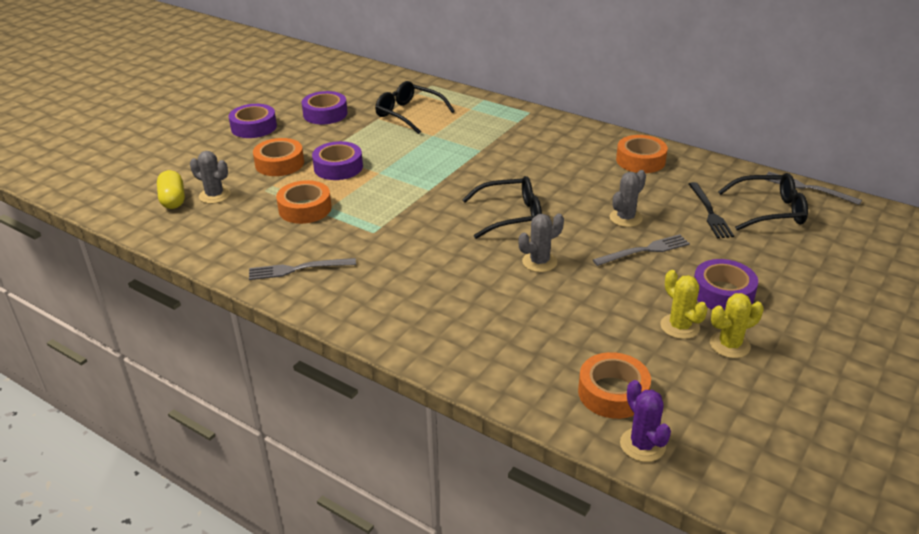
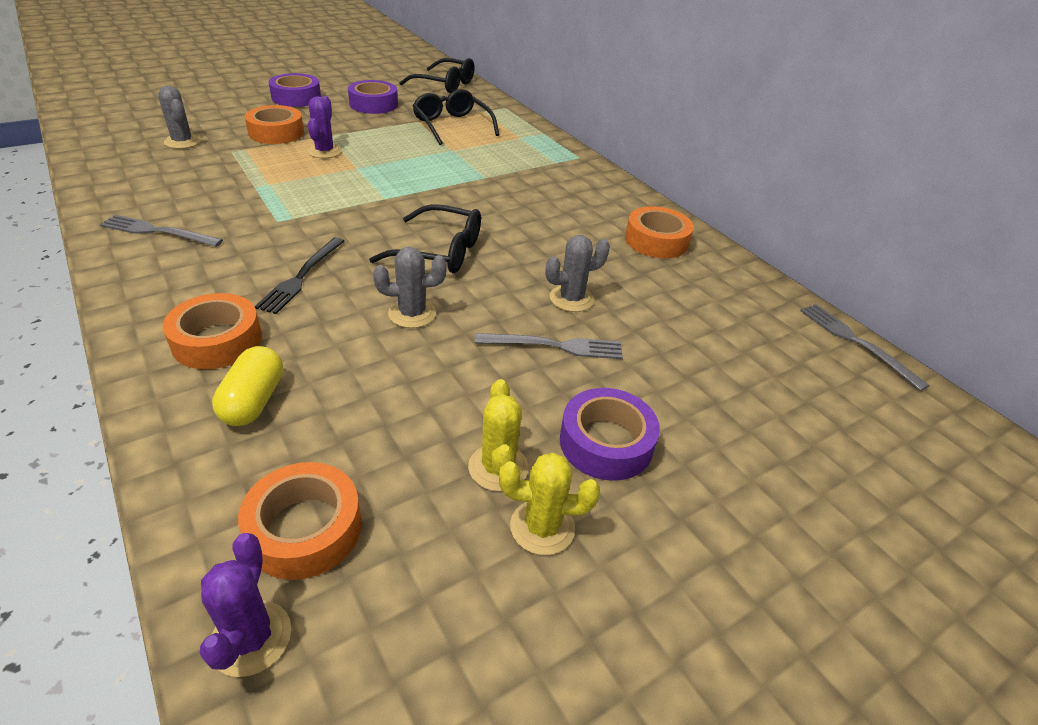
camera: 20 degrees right, 5 degrees up
yellow capsule [157,170,185,209] -> yellow capsule moved to [212,346,283,426]
orange tape [276,180,332,224] -> orange tape moved to [163,293,262,369]
purple tape [312,141,363,180] -> purple cactus [307,96,342,158]
black fork [689,182,734,238] -> black fork moved to [254,237,345,314]
black glasses [718,173,808,231] -> black glasses moved to [399,58,475,93]

